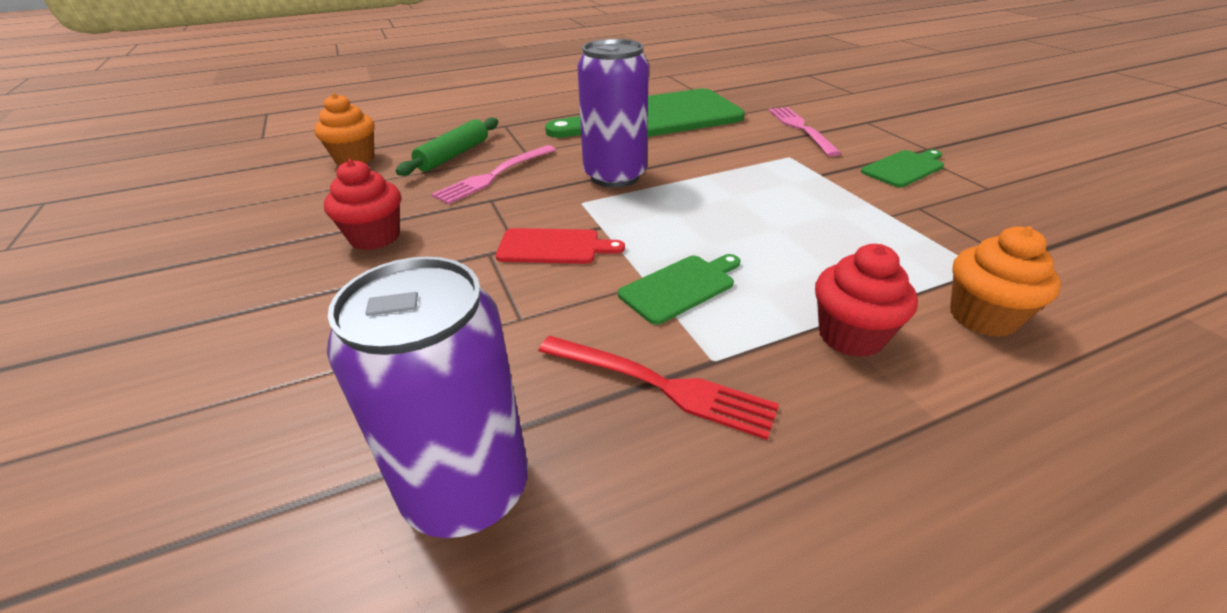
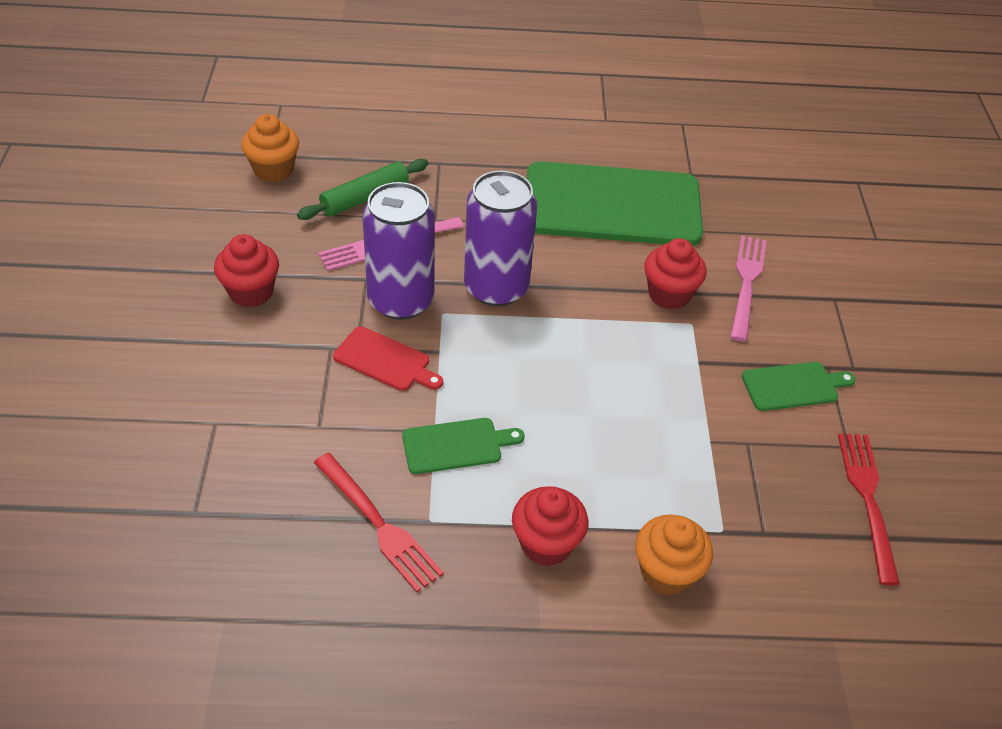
camera: 20 degrees right, 10 degrees up
purple can [327,257,528,538] -> purple can moved to [362,182,435,320]
none -> red cupcake [644,238,707,310]
none -> red fork [838,433,900,585]

